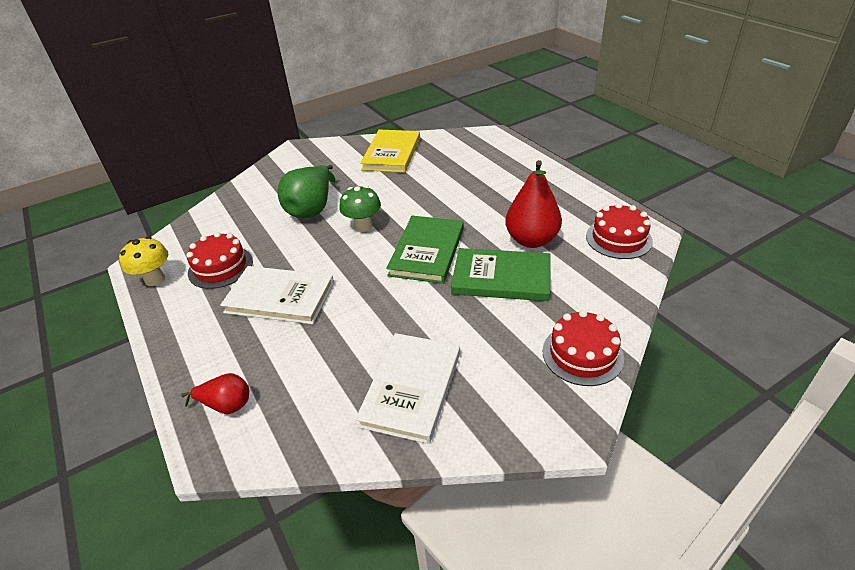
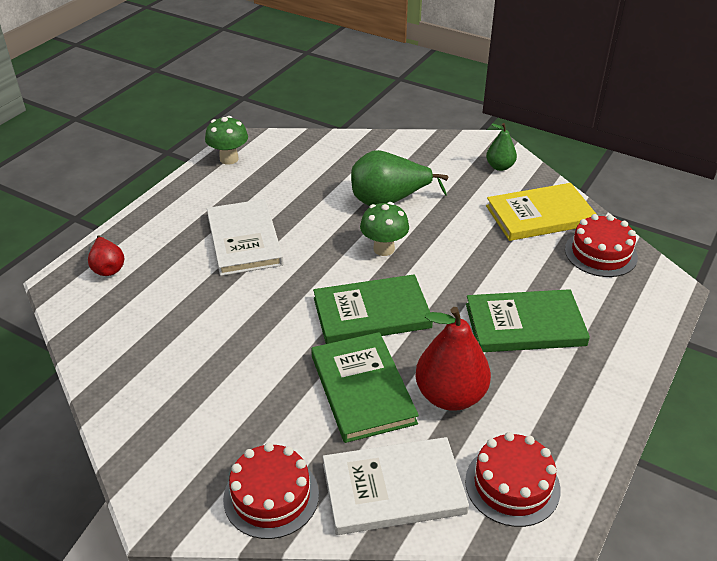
camera: 60 degrees right, 0 degrees up
yellow mushroom [119,236,168,286] -> green mushroom [205,116,248,165]
red cake [186,232,253,289] -> red cake moved to [565,214,638,277]
white book [355,333,460,444] -> white book moved to [323,437,469,535]
none -> green book [466,289,590,352]
none -> green pear [486,123,517,171]

